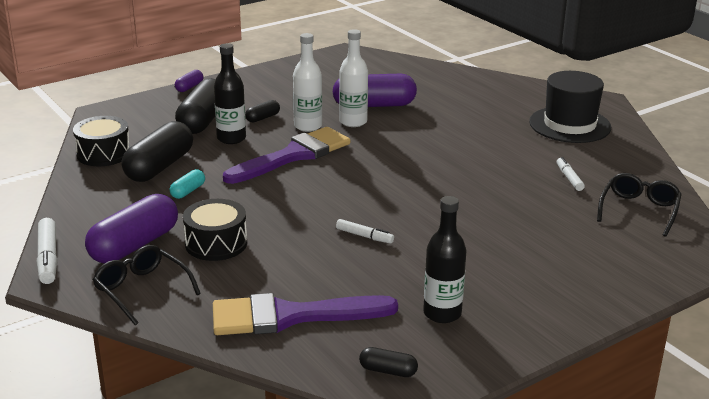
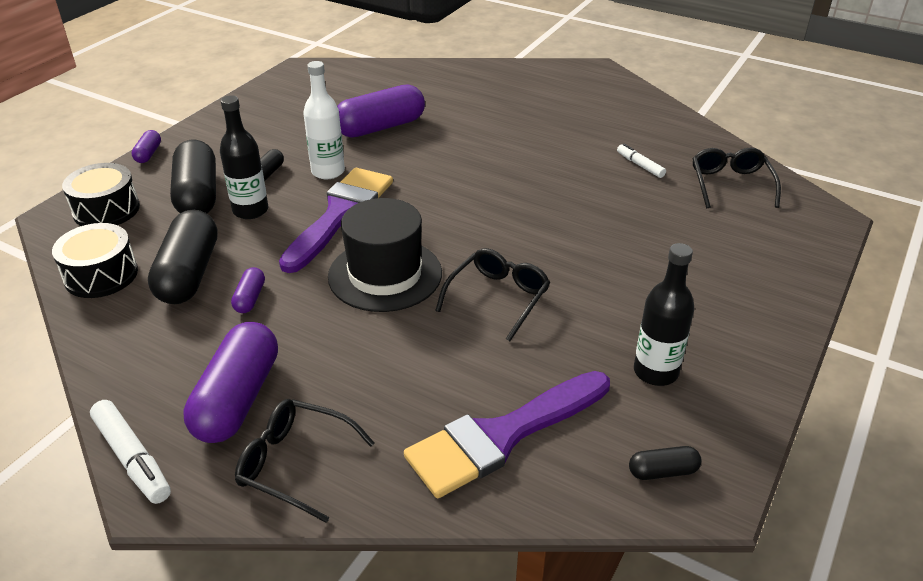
camera: 25 degrees left, 10 degrees up
turquoise capsule [170,169,205,199] -> purple capsule [231,267,265,313]
black drum [183,199,247,261] -> black drum moved to [62,163,140,226]
white marker [336,219,394,244] -> black glasses [435,248,550,341]
white bottle [339,29,368,127] -> none
black hat [529,71,611,143] -> black hat moved to [328,198,442,312]

